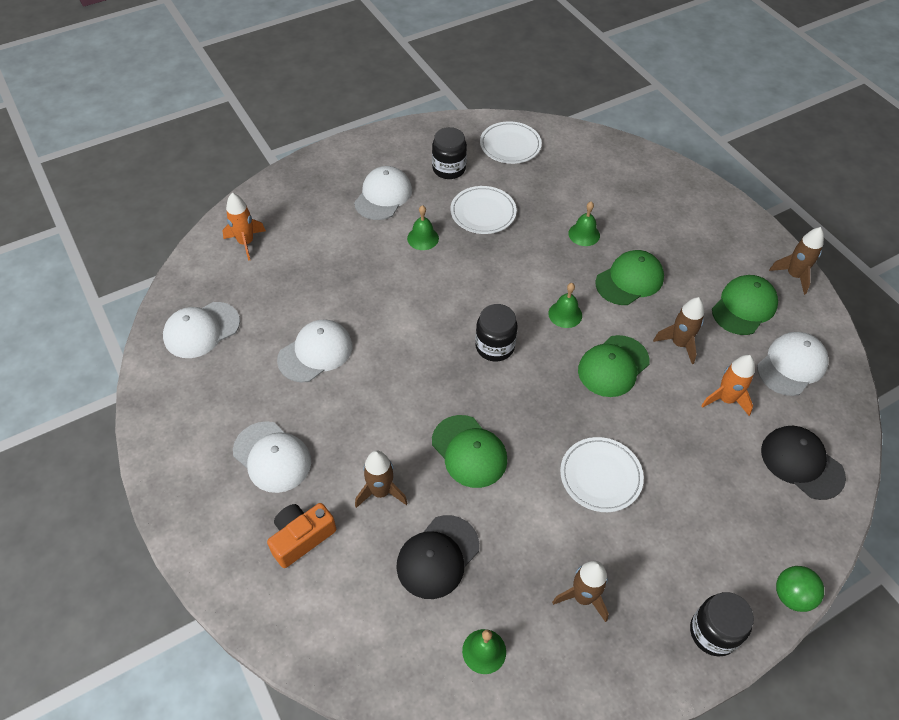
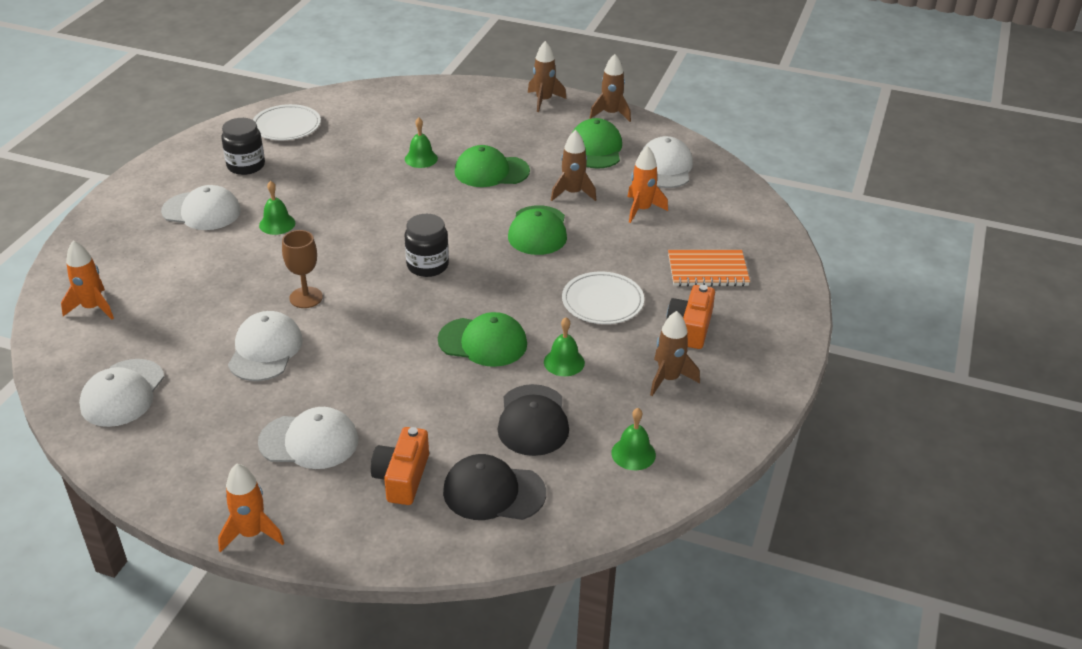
camera: 40 degrees left, 15 degrees down
white cap [354,166,412,220] -> white cap turned 120 degrees clockwise [161,185,241,230]
brown rocket [355,450,408,508] -> brown rocket moved to [528,41,566,112]
white plate [451,186,517,234] -> none
green bell [548,283,582,328] -> green bell moved to [544,317,585,376]
green cap [595,250,664,305] -> green cap turned 105 degrees counterclockwise [455,145,530,187]
black jar [690,592,754,656] -> none
black cap [761,426,846,500] -> black cap moved to [443,454,546,520]
green ball [776,566,824,612] -> none
none -> orange rocket [218,464,284,552]
none -> brown goblet [282,230,323,308]
none -> orange camera [666,285,715,349]
none -> orange notebook [668,250,750,286]

